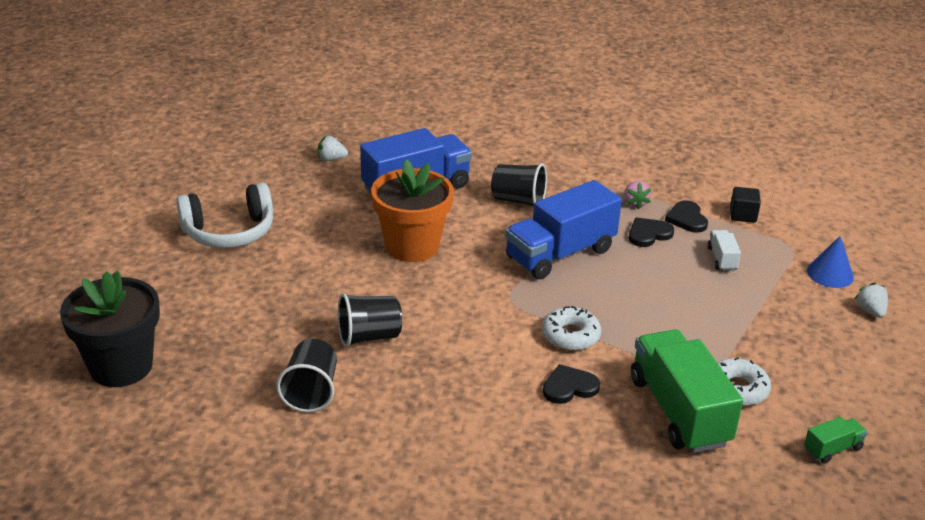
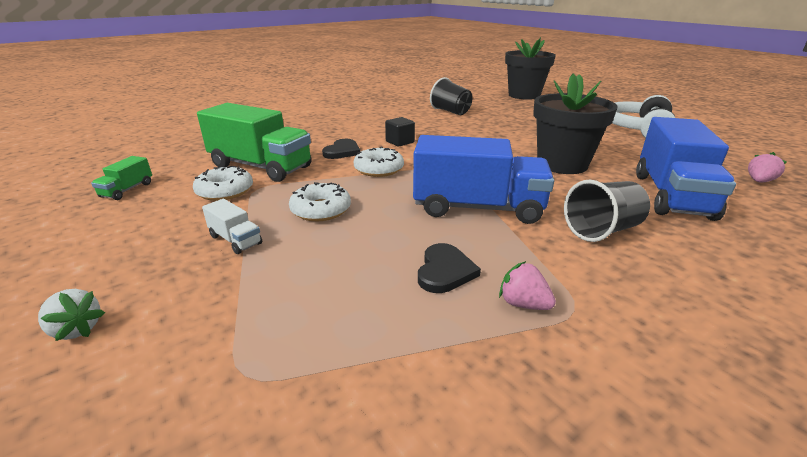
camera: 135 degrees right, 5 degrees down
white strawberry [318,136,348,161] -> pink strawberry [748,152,787,182]
black cup [338,293,402,347] -> none
orange flower pot [371,159,454,262] -> black flower pot [533,73,618,174]
blue truck [505,180,622,279] -> blue truck turned 90 degrees clockwise [413,135,554,224]
black heart [665,200,708,233] -> none
white truck [707,230,741,271] -> white truck moved to [202,199,262,254]
black cube [730,187,761,223] -> black cube moved to [385,117,415,147]
blue cone [807,236,854,288] -> none
none -> white donut [289,182,351,221]

